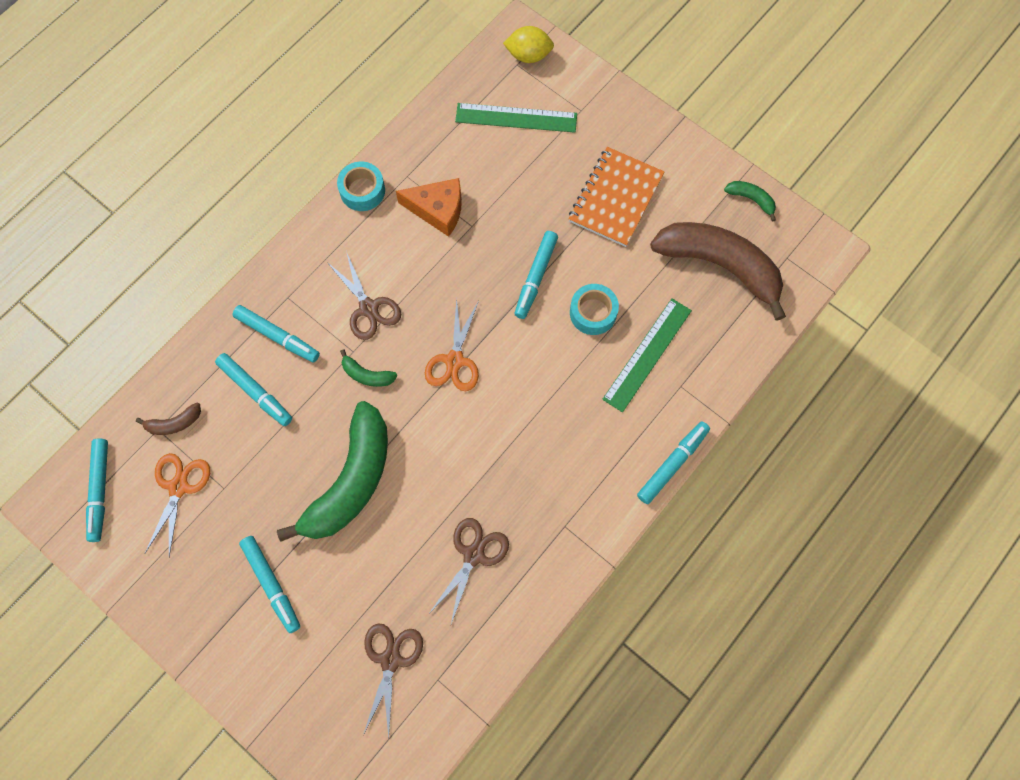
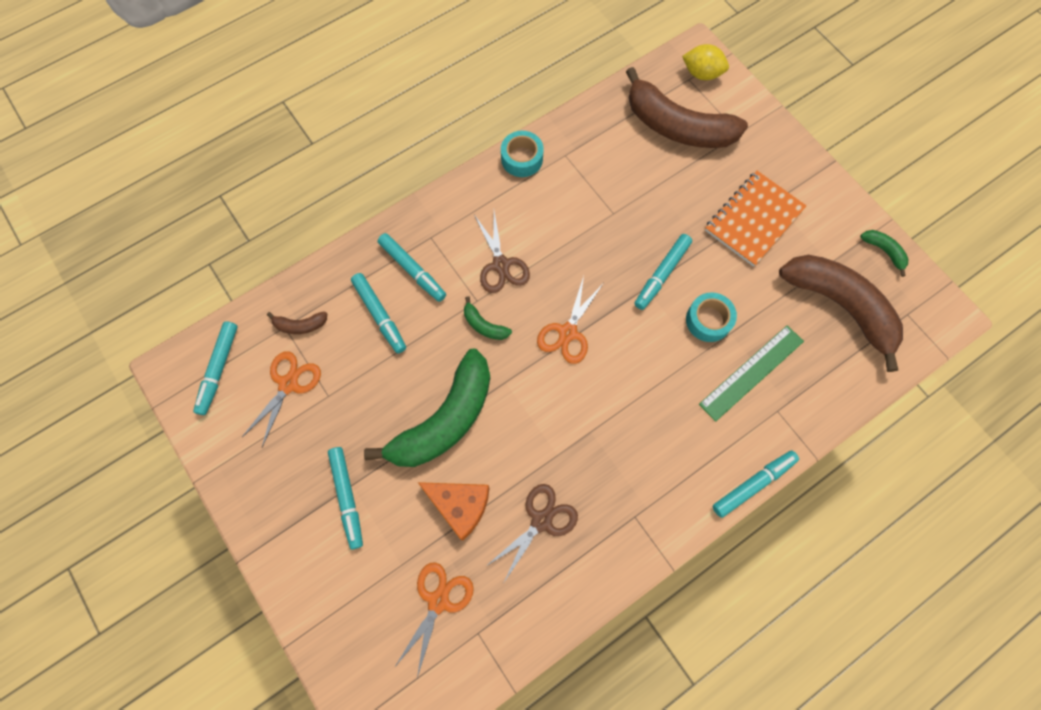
camera: 15 degrees right, 0 degrees up
brown scissors [363,623,423,738] -> orange scissors [394,562,474,678]
orange cheese [396,178,462,237] -> orange cheese moved to [418,482,490,541]
green ruler [455,103,577,133] -> brown banana [626,67,748,148]

